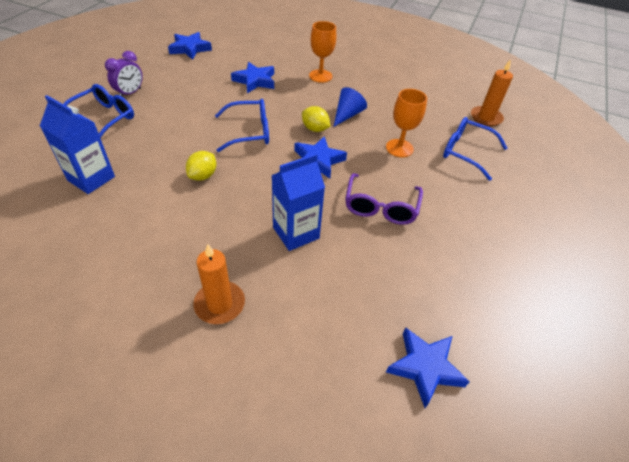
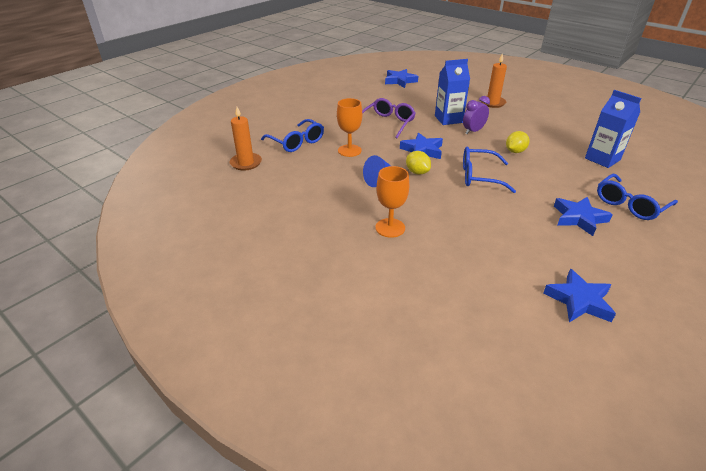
camera: 160 degrees left, 10 degrees down
purple clock [105,51,143,96] -> purple clock moved to [463,96,490,134]
blue star [231,62,274,93] -> blue star moved to [554,197,613,236]

